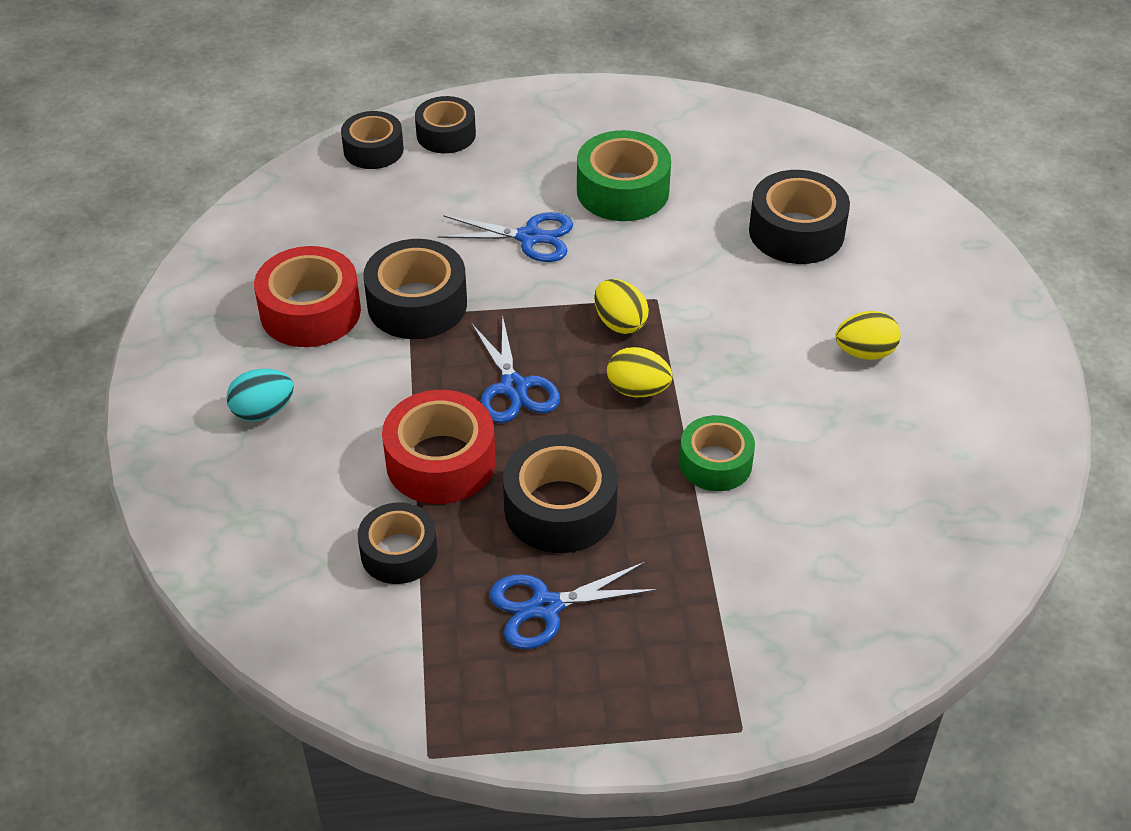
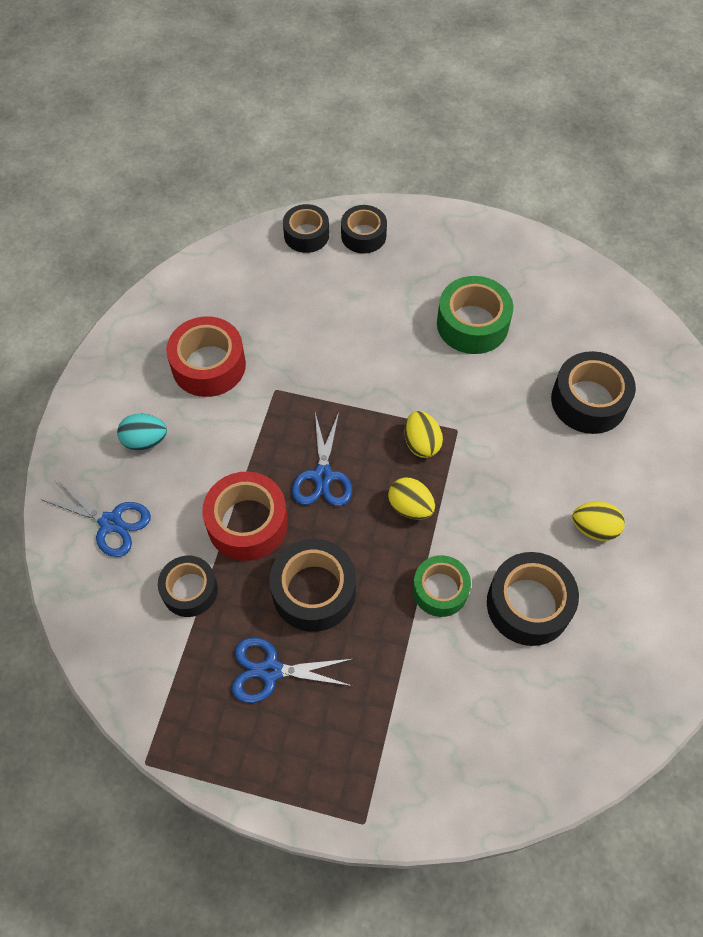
camera: 20 degrees right, 15 degrees up
black tape [363,239,467,339] -> black tape moved to [487,552,579,646]
blue scissors [438,212,573,262] -> blue scissors moved to [41,479,151,557]

